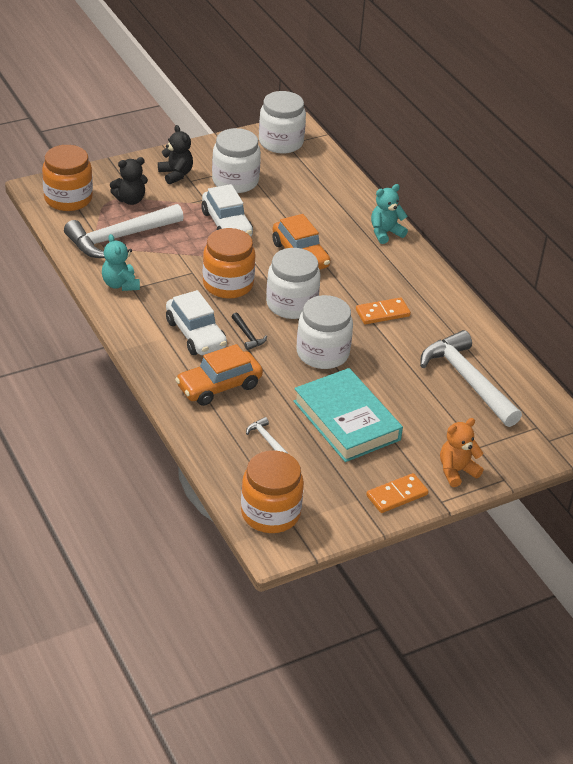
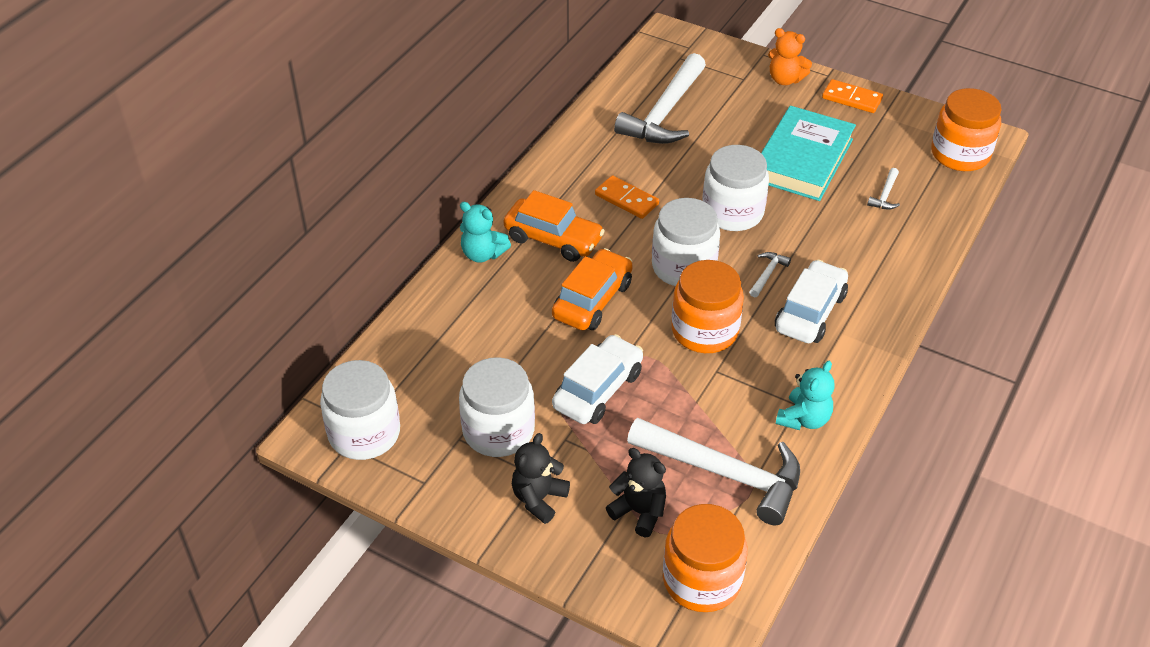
camera: 120 degrees left, 5 degrees up
orange car [175,344,263,406] -> orange car moved to [504,190,605,262]
black hammer [232,313,267,350] -> white hammer [749,252,791,297]

